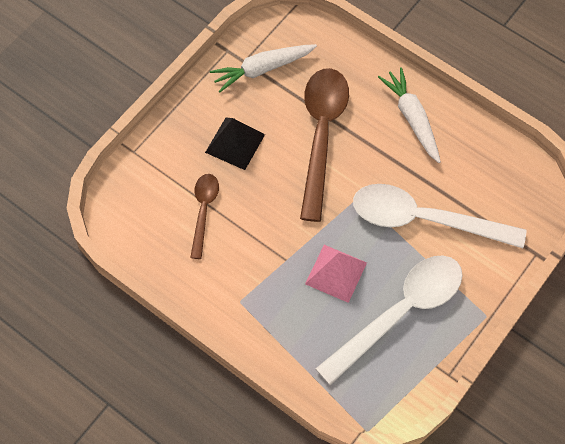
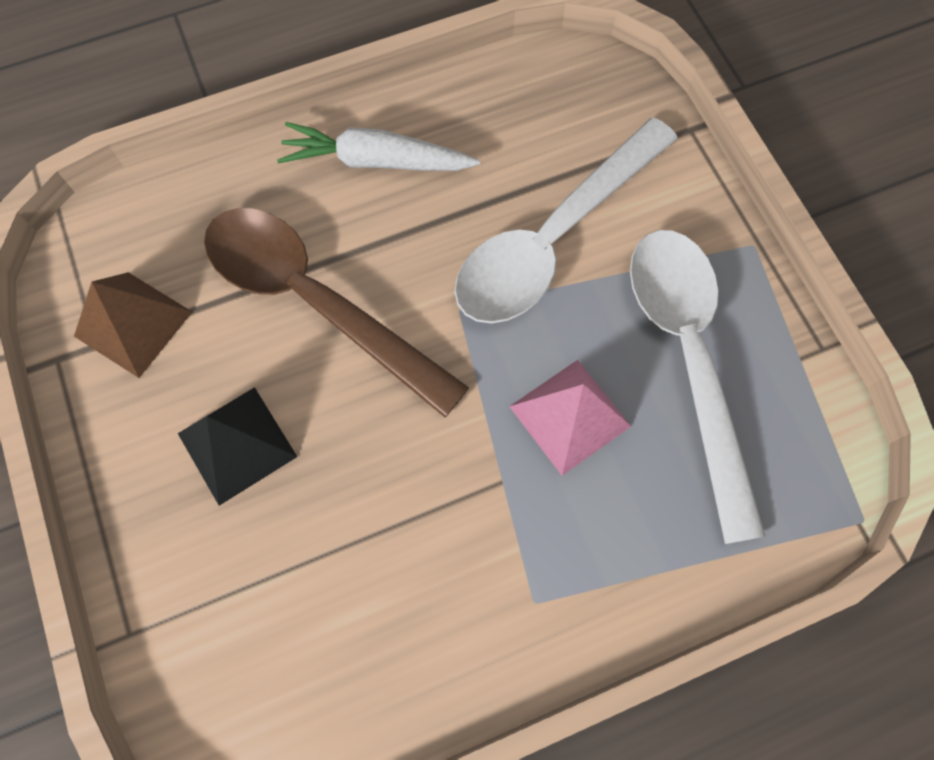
camera: 60 degrees left, 5 degrees up
brown spoon [190,174,219,259] -> none
white carrot [210,44,317,92] -> brown pyramid [74,272,192,378]

